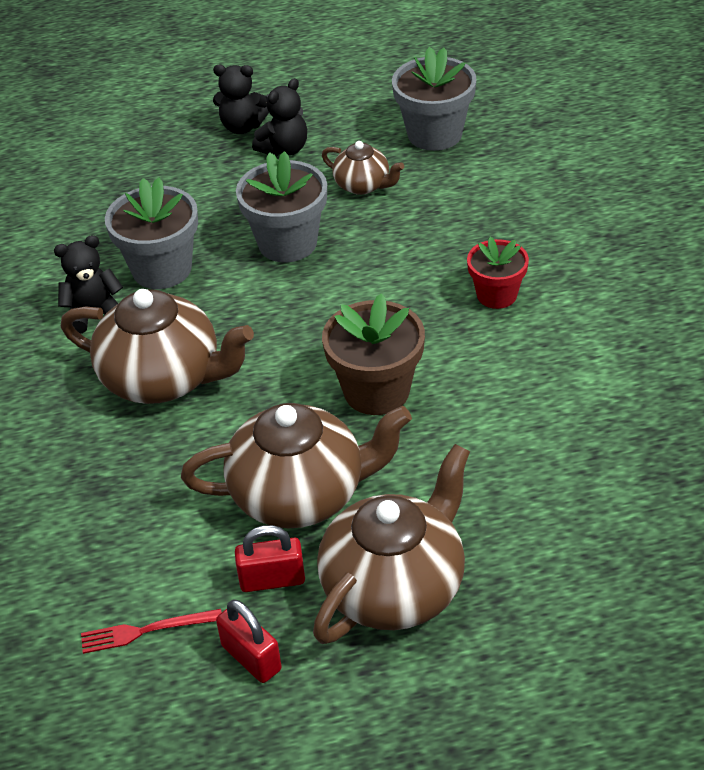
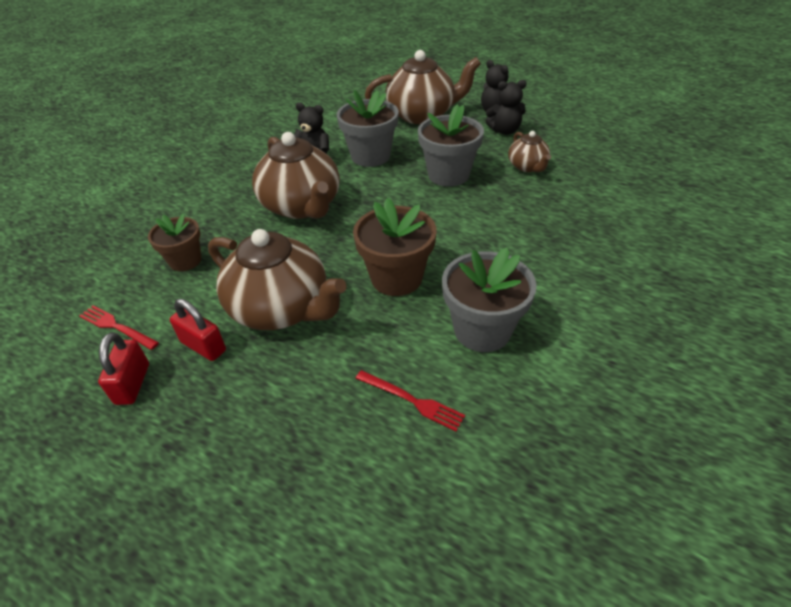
camera: 40 degrees right, 0 degrees up
brown teapot [313,444,470,644] -> brown teapot moved to [365,50,481,124]
grey flower pot [392,47,476,151] -> grey flower pot moved to [442,247,537,352]
red flower pot [467,237,529,309] -> none
none -> brown flower pot [148,213,201,271]
none -> red fork [355,370,465,431]

